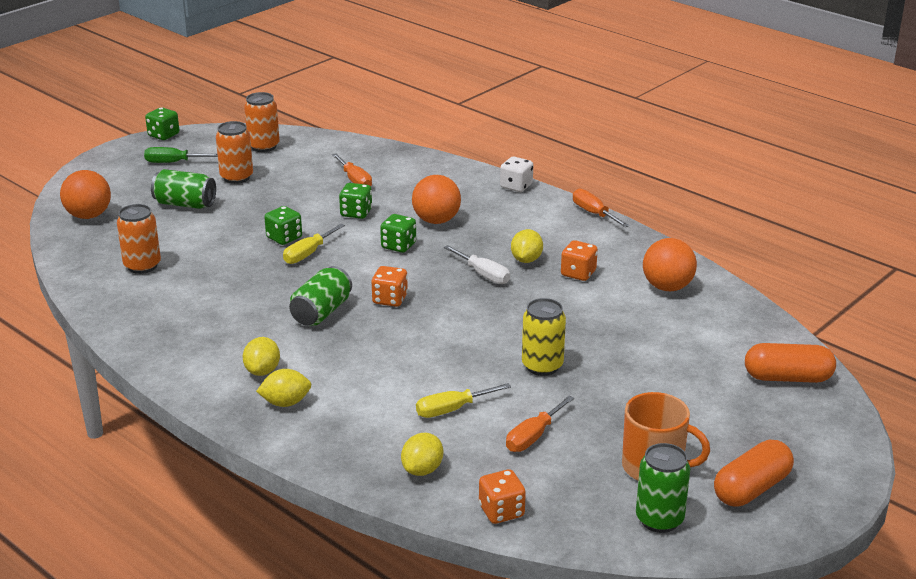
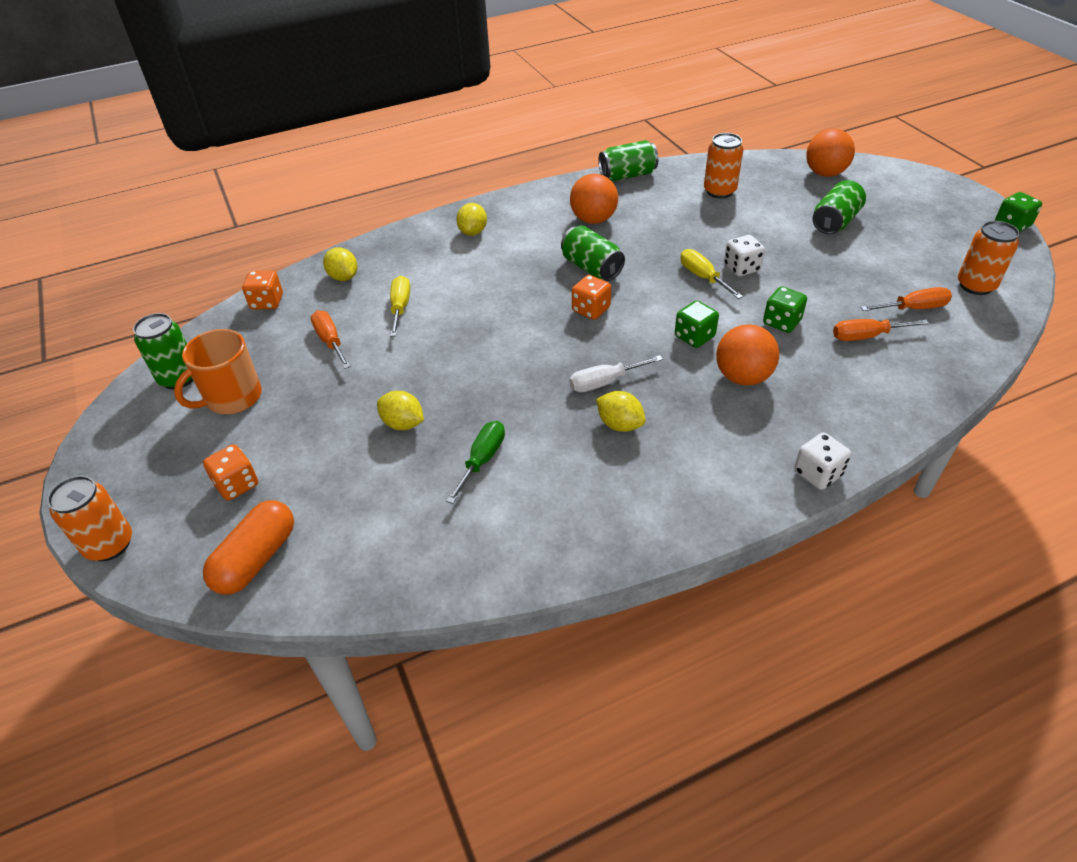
camera: 115 degrees right, 15 degrees up
green screwdriver [144,147,218,163] -> green screwdriver moved to [446,421,505,504]
orange can [216,121,253,184] -> orange can moved to [47,476,132,561]
yellow lemon [243,337,280,376] -> yellow lemon moved to [377,391,424,430]
green dice [264,206,302,245] -> white dice [724,235,765,277]
yellow can [522,298,566,376] -> none
orange dice [561,240,598,281] -> orange dice moved to [203,444,258,500]
orange screwdriver [573,189,629,227] -> orange screwdriver moved to [861,287,952,311]
orange ball [643,238,697,291] -> orange ball moved to [570,174,618,224]
orange capsule [714,440,794,507] -> none
none -> green can [598,140,658,181]

